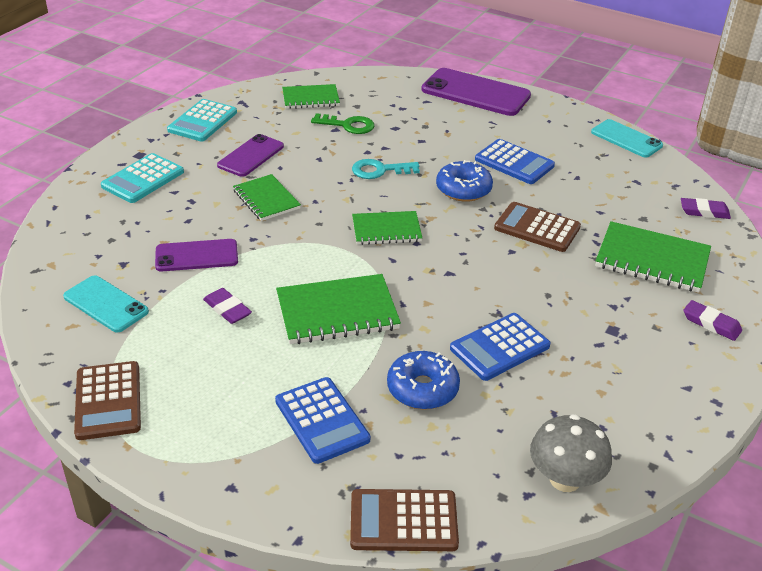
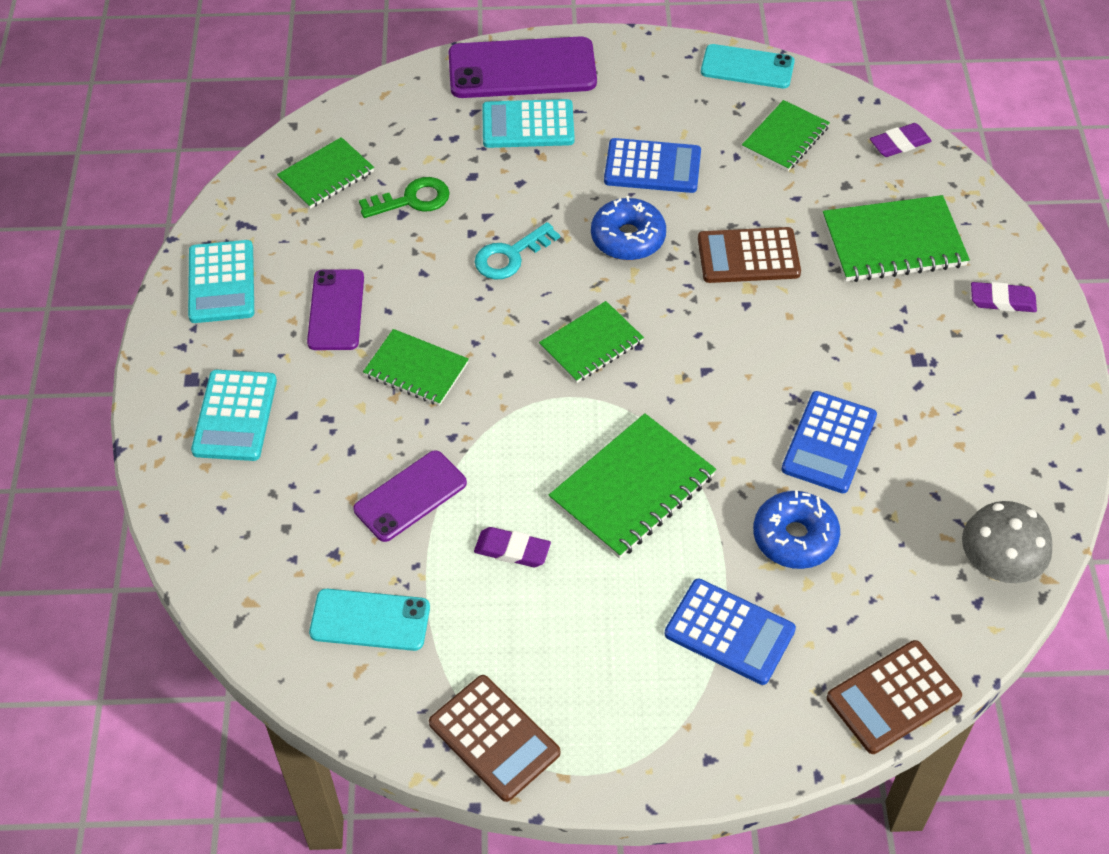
camera: 30 degrees left, 15 degrees up
none -> turquoise calculator [482,99,575,148]
none -> green notebook [742,100,830,171]

